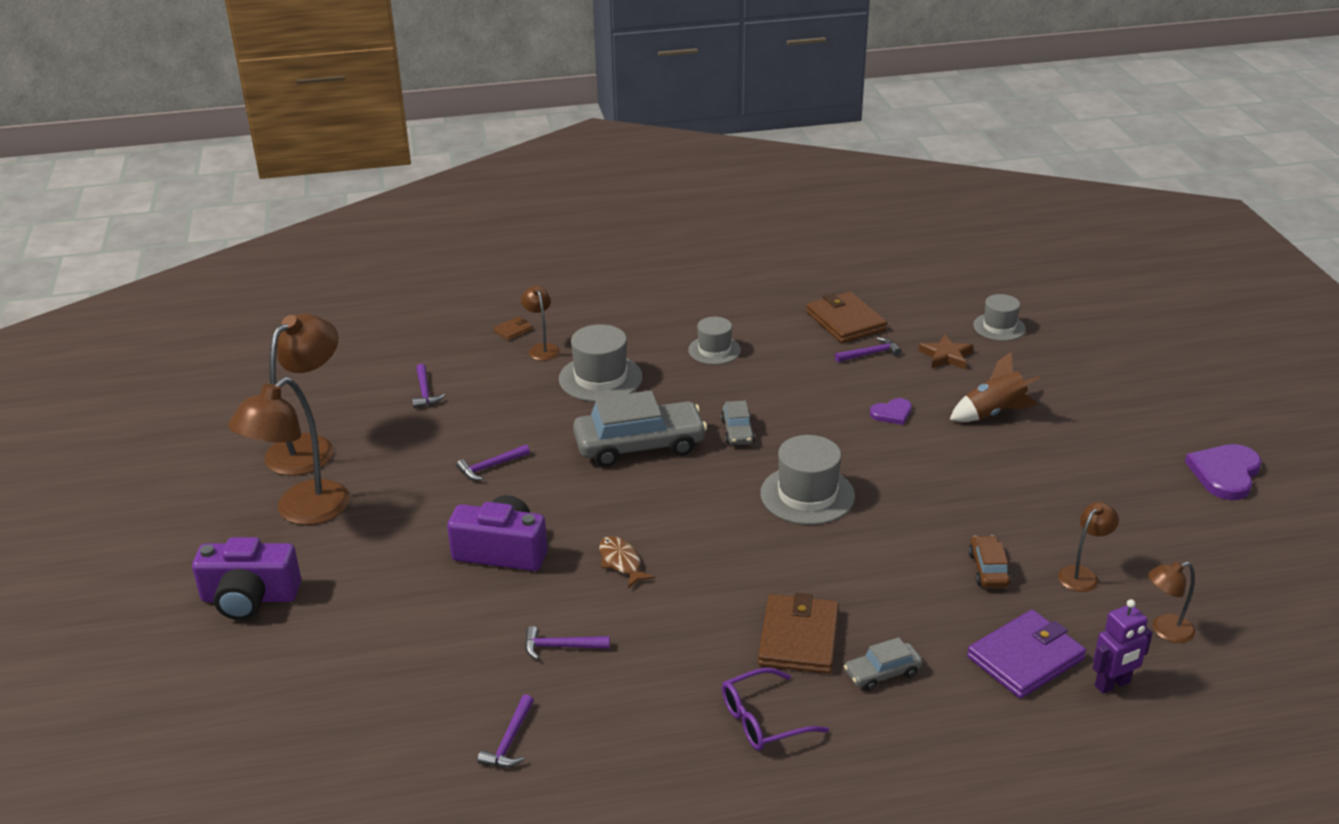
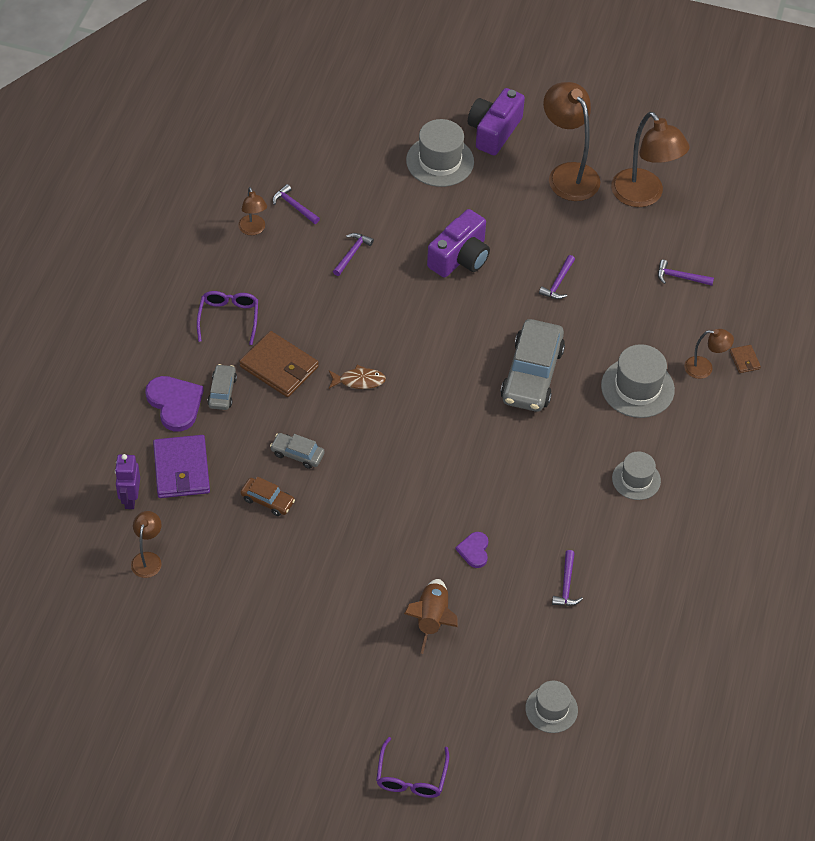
camera: 115 degrees right, 20 degrees up
purple hammer [456,444,530,480] -> purple hammer turned 150 degrees counterclockwise [539,255,575,299]
brown fish [599,536,655,588] -> brown fish moved to [329,365,386,389]
grey car [721,401,755,445] -> grey car moved to [270,433,325,469]
grey hat [761,435,855,525] -> grey hat moved to [406,119,474,187]
brown wallet [806,291,887,343] -> none
brown star [918,334,974,369] -> none
brown lamp [1058,502,1119,592] -> brown lamp moved to [238,187,267,235]
purple heart [1185,444,1261,500] -> purple heart moved to [145,376,204,432]
none -> purple glasses [376,737,449,798]

